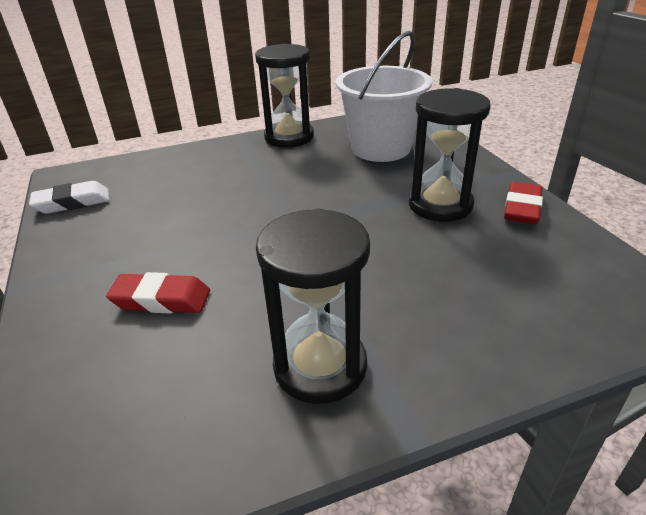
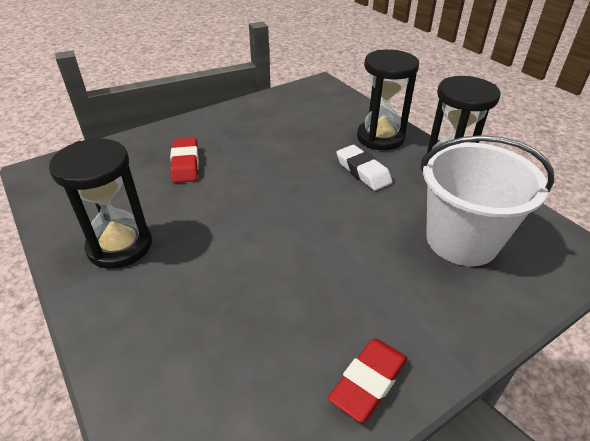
camera: 75 degrees right, 5 degrees up
white eraser [29,181,109,214] -> white eraser moved to [336,145,392,191]
black hourglass [408,88,491,222] -> black hourglass moved to [357,49,419,150]
red eraser [504,182,543,224] -> red eraser turned 60 degrees counterclockwise [328,339,408,423]

